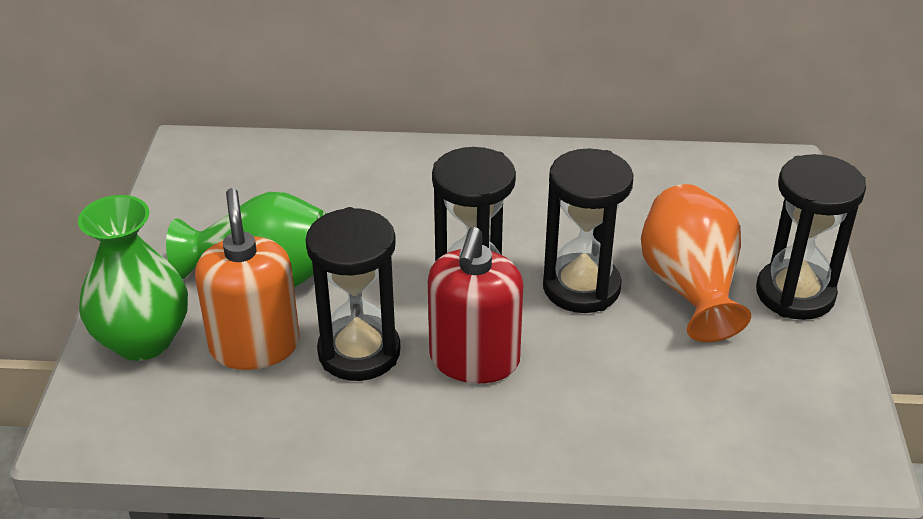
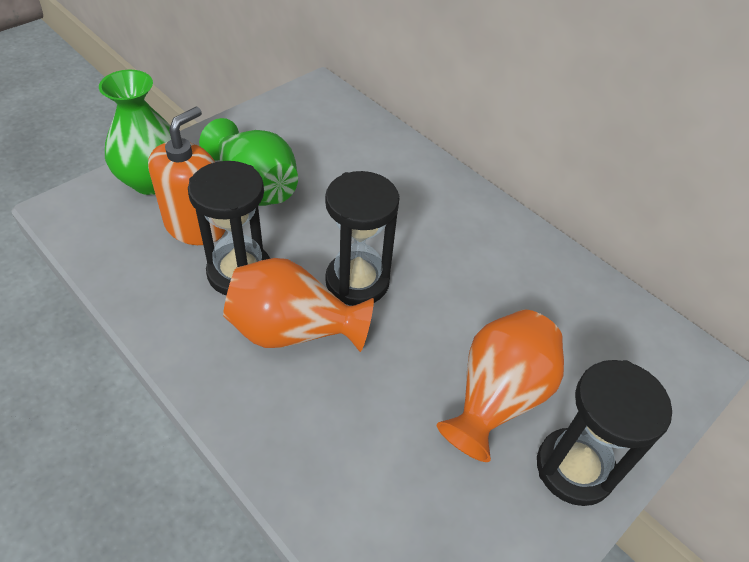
camera: 40 degrees right, 10 degrees up
red soap dispenser [428,227,523,383] -> orange vase [223,258,374,352]
black hourglass [543,148,633,313] -> none

